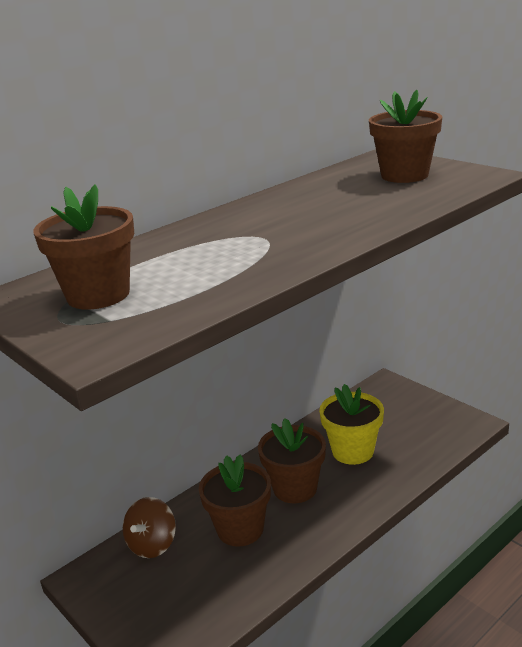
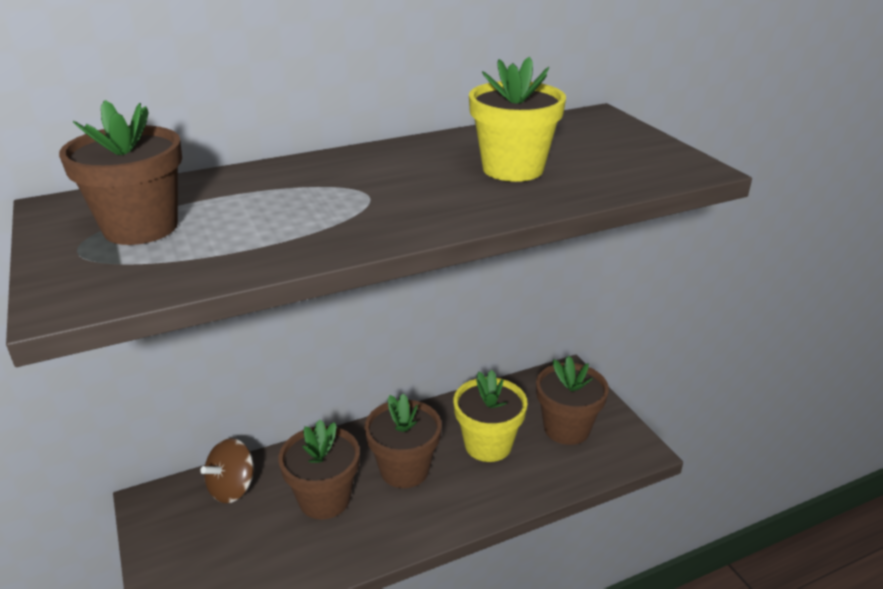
camera: 15 degrees right, 5 degrees up
brown flower pot [369,90,442,183] -> brown flower pot moved to [536,356,609,445]
none -> yellow flower pot [469,57,566,182]

